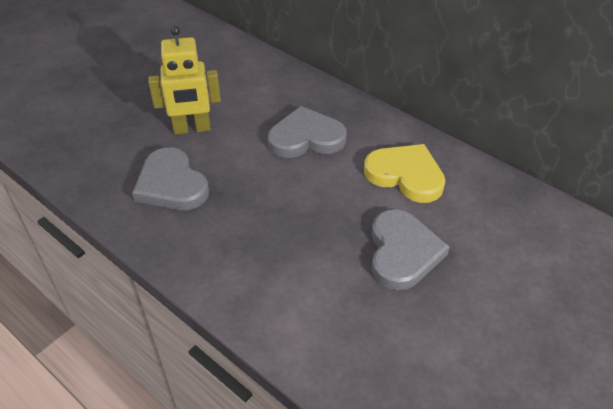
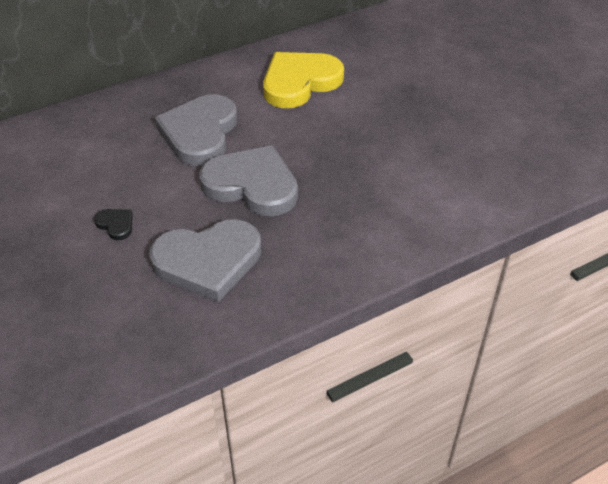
camera: 70 degrees left, 0 degrees up
yellow robot [148,26,221,135] -> black heart [94,209,133,240]
grey heart [372,209,450,290] -> grey heart moved to [199,145,298,217]

